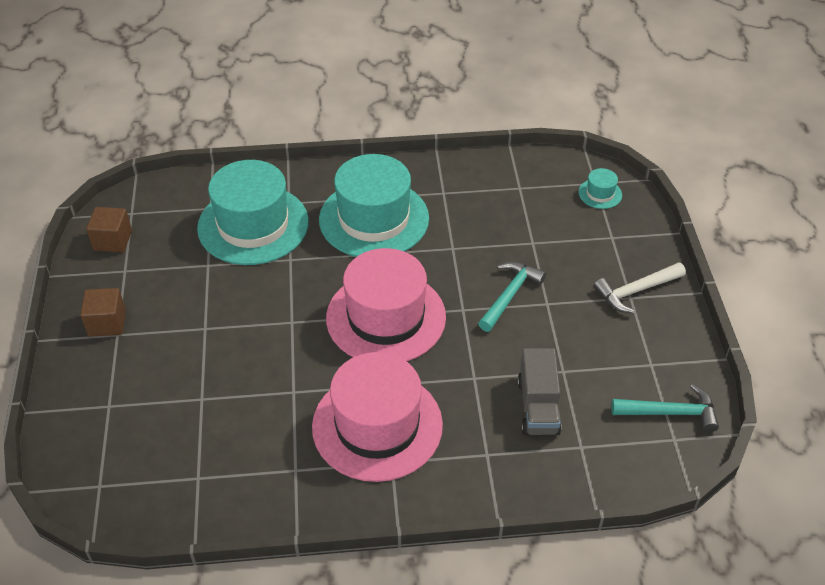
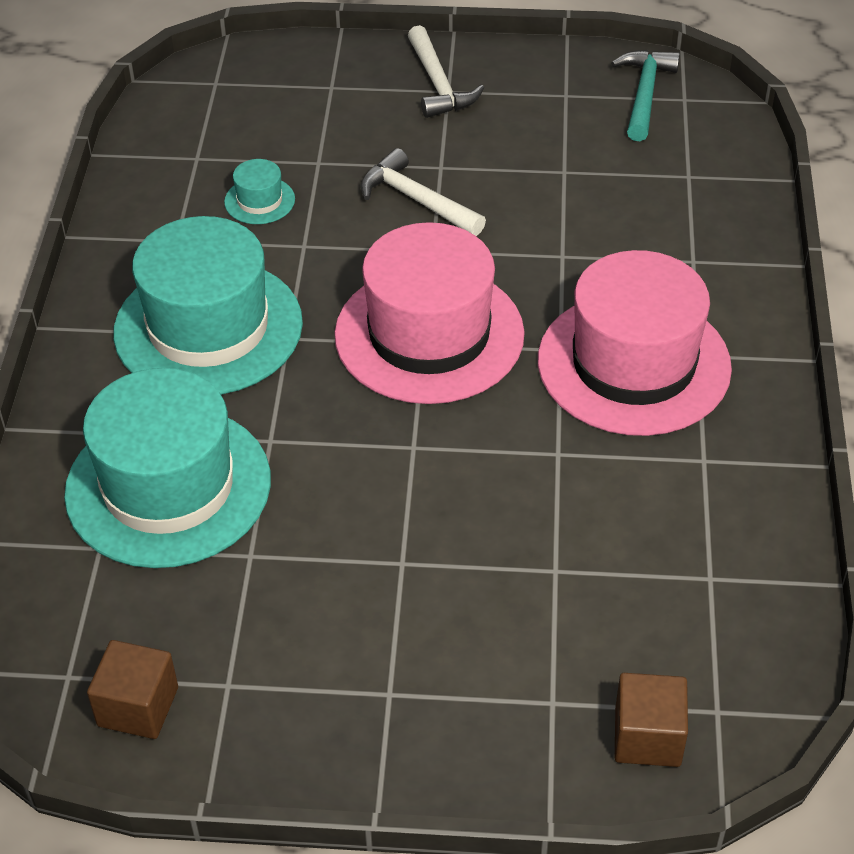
camera: 80 degrees left, 0 degrees up
brown cube [80,288,126,337] -> brown cube moved to [615,673,688,767]
turquoise hammer [478,261,546,332] -> white hammer [361,148,486,236]
grey truck [518,348,562,435] -> none
turquoise hat [579,168,622,209] -> turquoise hat moved to [224,159,295,224]

